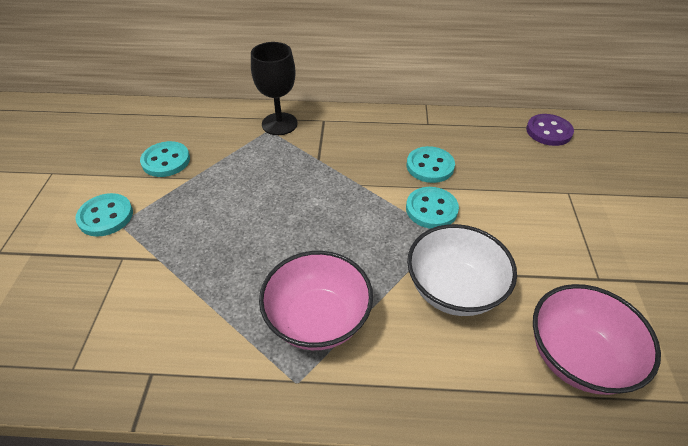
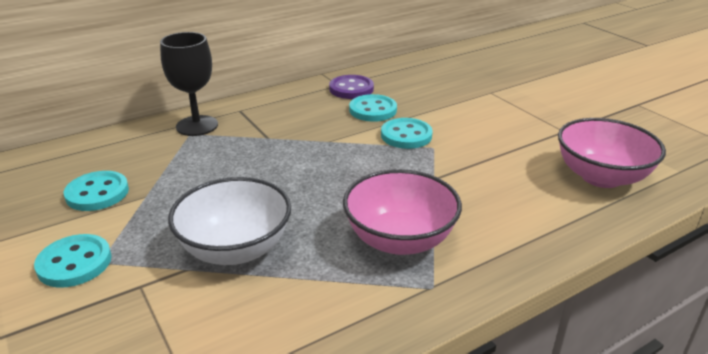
camera: 35 degrees left, 15 degrees down
white bowl [407,224,517,316] -> white bowl moved to [168,177,291,265]
purple button [526,114,574,146] -> purple button moved to [329,75,374,99]

